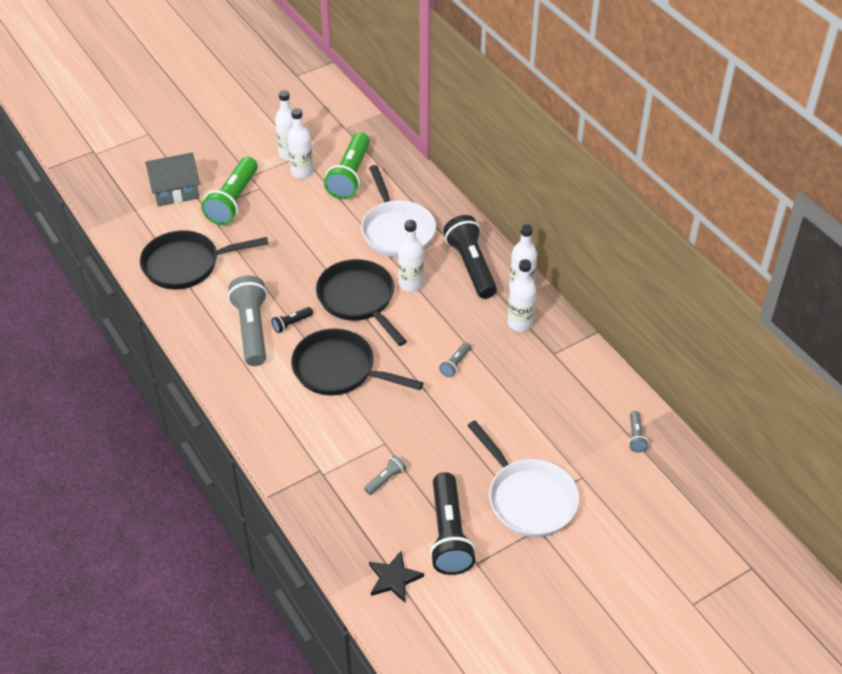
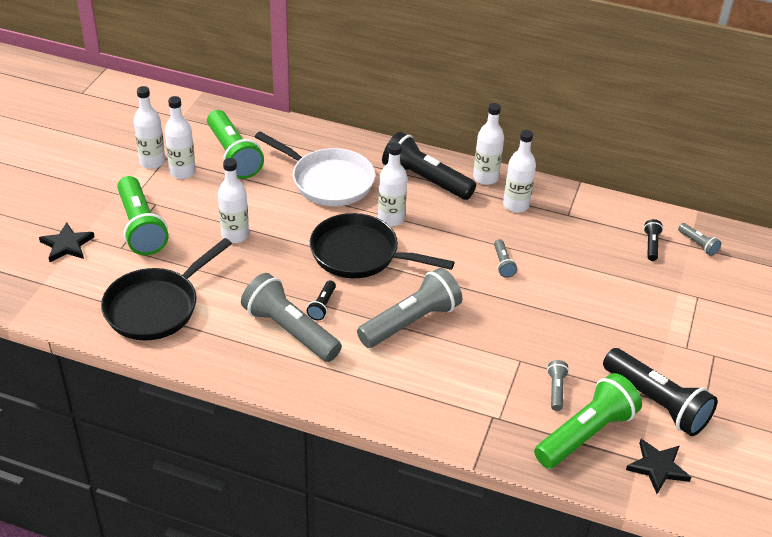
camera: 40 degrees left, 5 degrees down
grey house [145,153,200,206] -> black star [39,222,95,262]
black pan [291,329,423,395] -> grey flashlight [357,268,462,348]
white pan [467,421,579,537] -> none
none -> white bottle [218,158,249,243]
none -> green flashlight [534,373,642,469]
none -> black flashlight [644,219,663,261]

